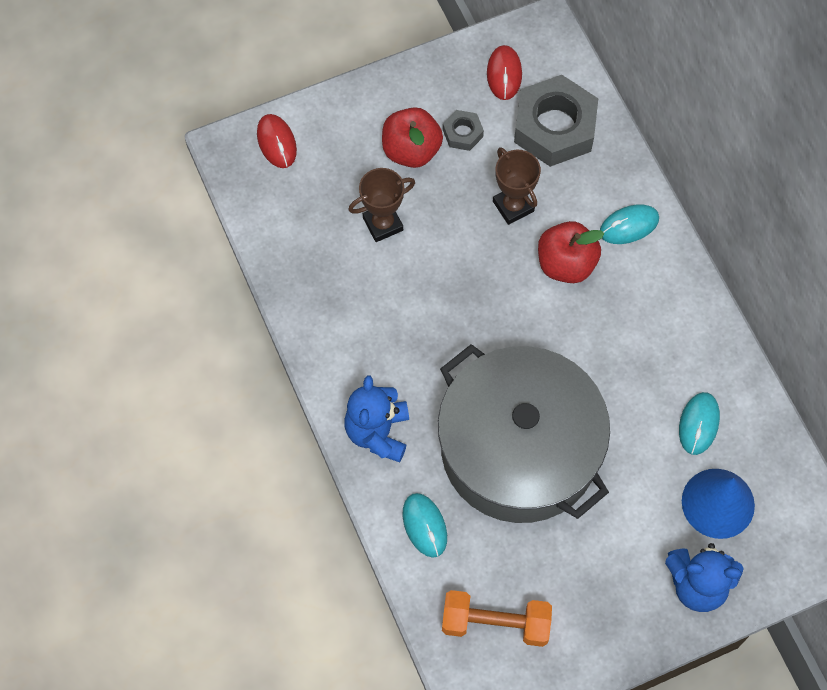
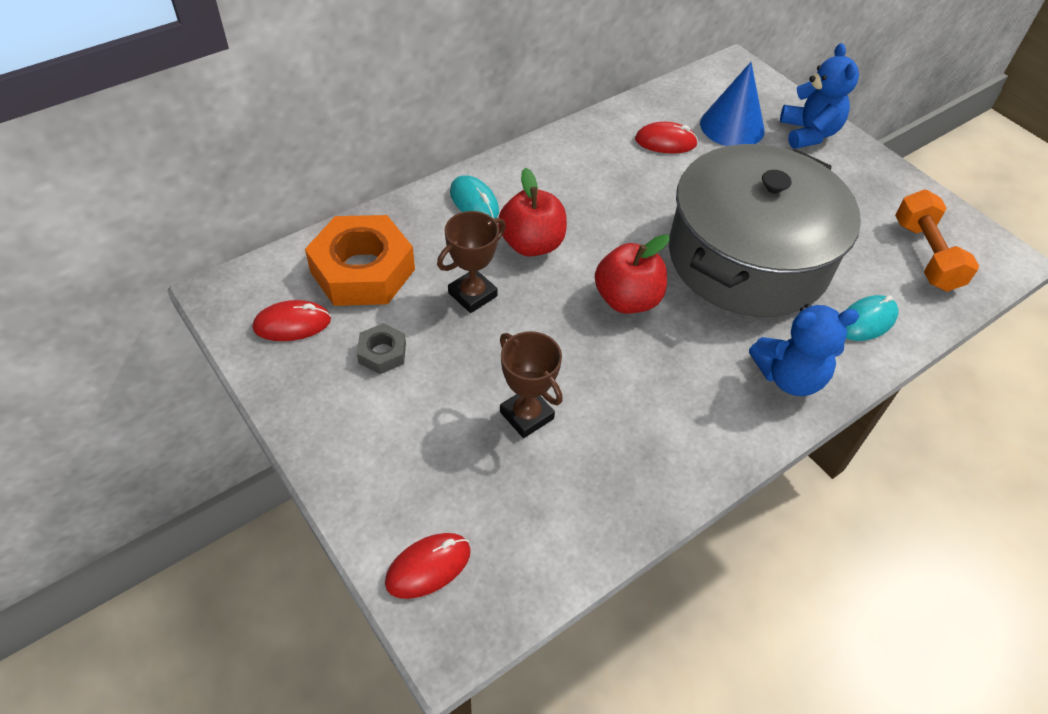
camera: 105 degrees left, 15 degrees down
red apple [382,107,443,168] -> red apple moved to [595,234,669,314]
grey nut [514,75,598,167] -> orange nut [305,215,415,306]
turquoise mouse [679,392,720,455] -> red mouse [635,122,698,154]

